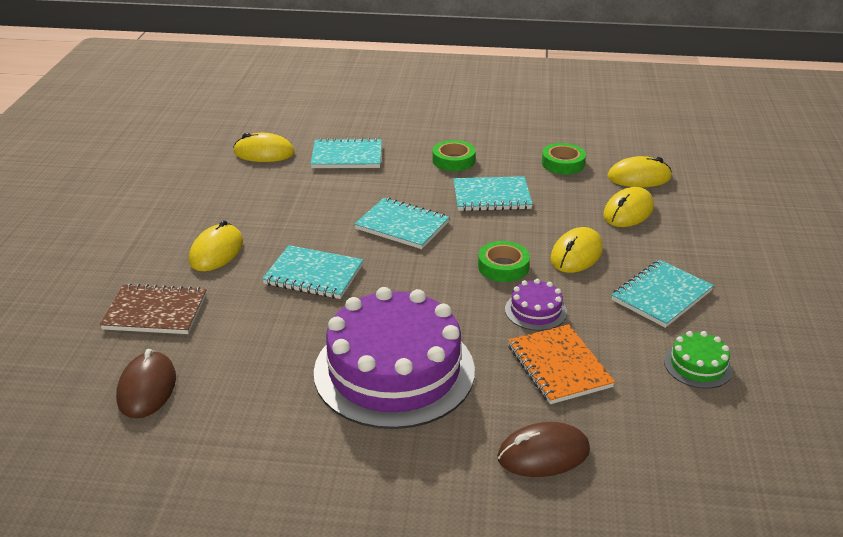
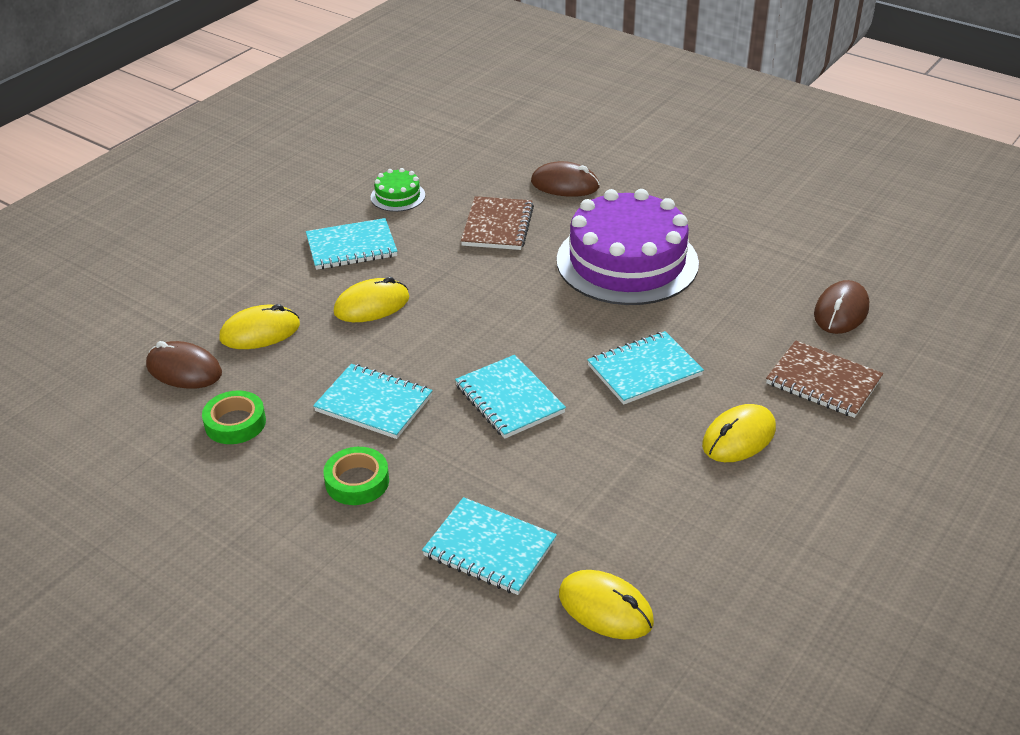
camera: 150 degrees left, 5 degrees up
turquoise notebook [262,245,363,299] -> turquoise notebook turned 75 degrees counterclockwise [587,331,704,405]
green tape [478,241,530,282] -> none
purple cake [505,279,567,331] -> none
orange notebook [508,324,615,404] -> brown notebook [461,196,534,250]
yellow mouse [608,156,672,187] -> brown mouse [146,341,222,389]

